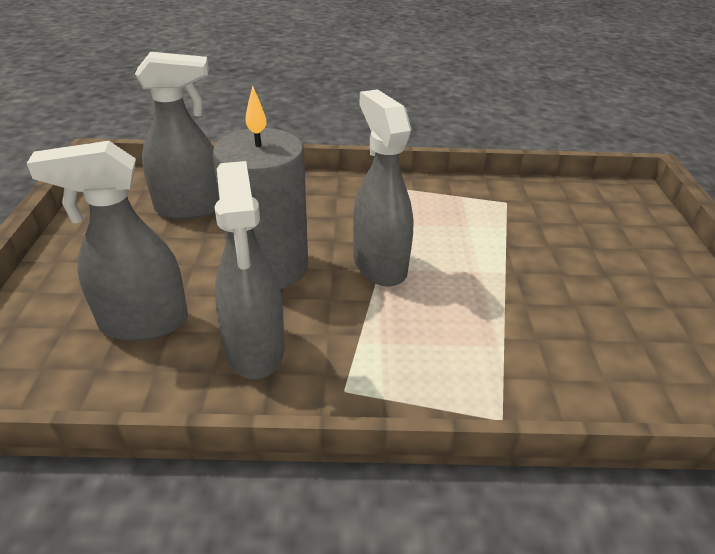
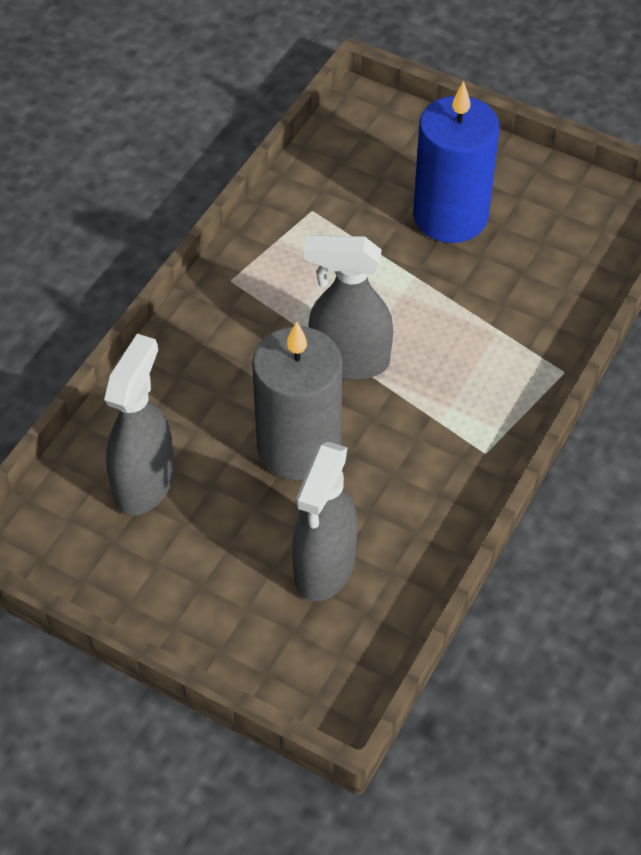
camera: 60 degrees left, 15 degrees up
grey spray bottle [215,161,285,379] -> none
none -> blue candle [413,81,500,243]

